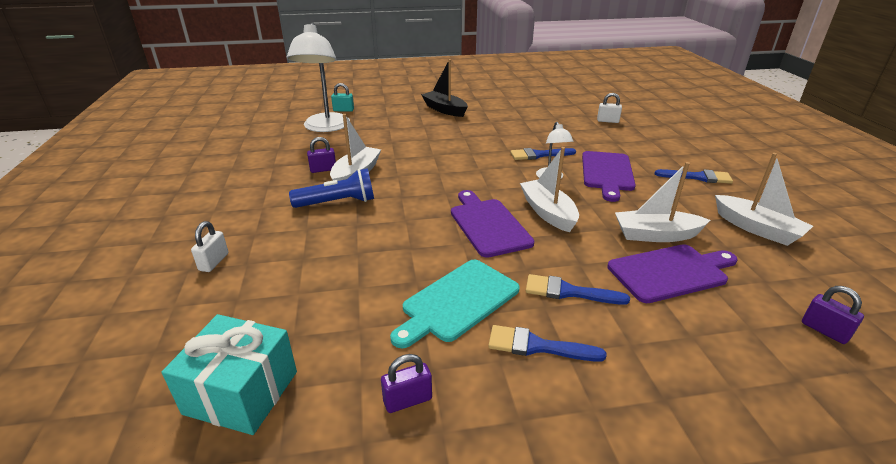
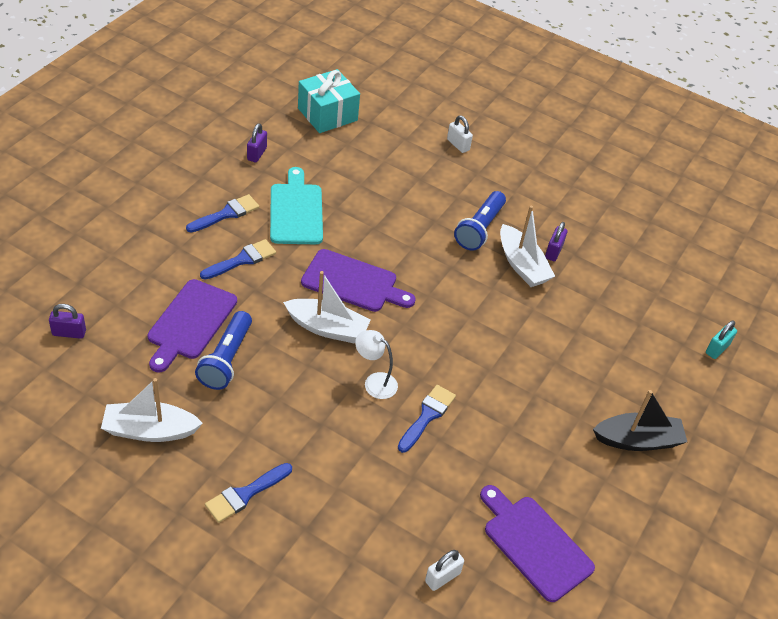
camera: 125 degrees right, 15 degrees up
white lamp [286,23,350,132] -> none
purple cutting board [582,151,636,202] -> purple cutting board moved to [480,485,595,602]
white boat [615,162,711,242] -> blue flashlight [195,311,252,390]

